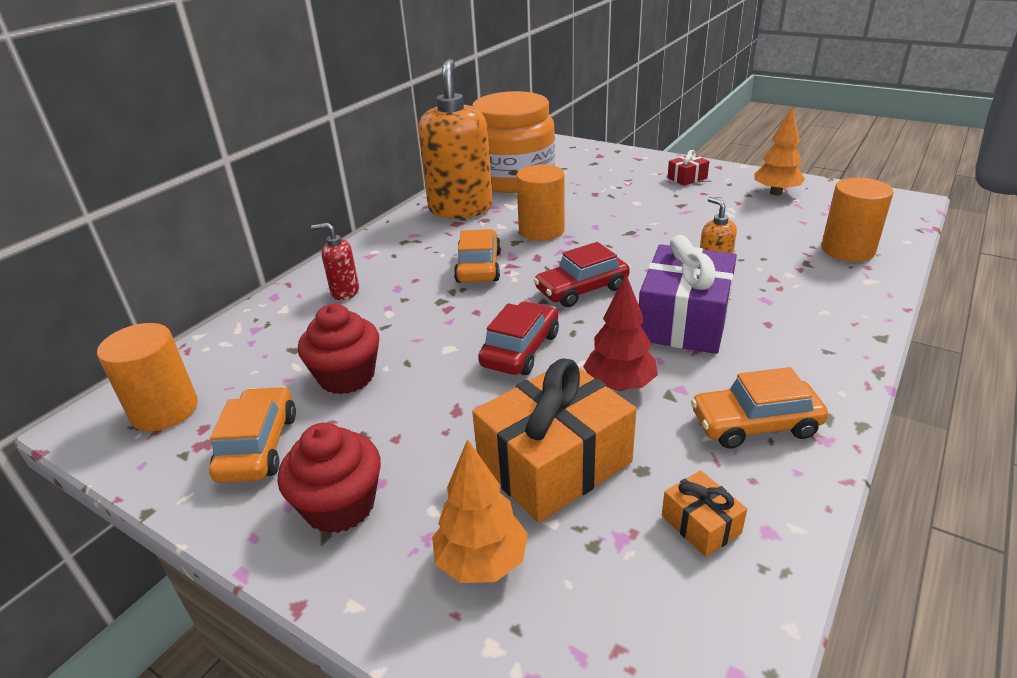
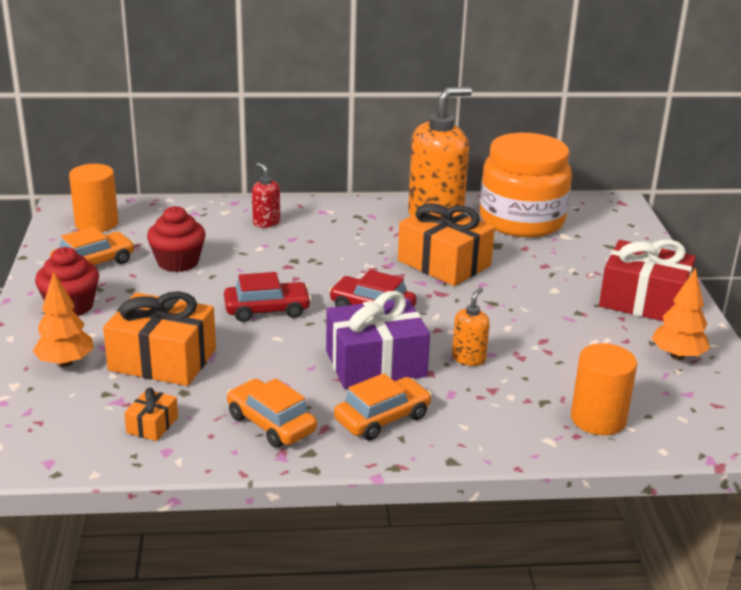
camera: 50 degrees right, 5 degrees down
orange car [454,229,501,283] -> orange car moved to [334,373,432,441]
orange cylinder [516,165,565,241] -> orange gift [398,203,495,286]
red tree [583,274,658,391] -> none
red gift [667,150,709,186] -> red gift [599,239,696,321], size x2.19

